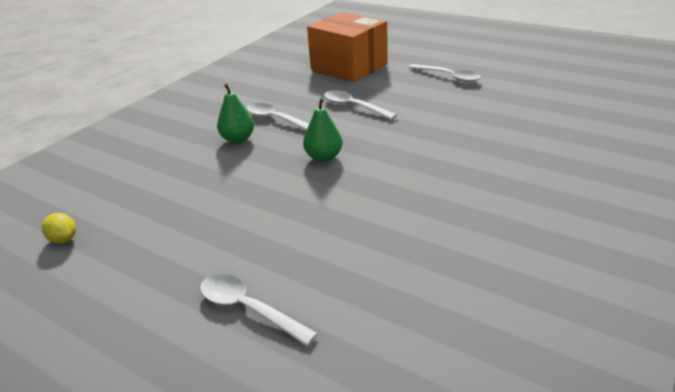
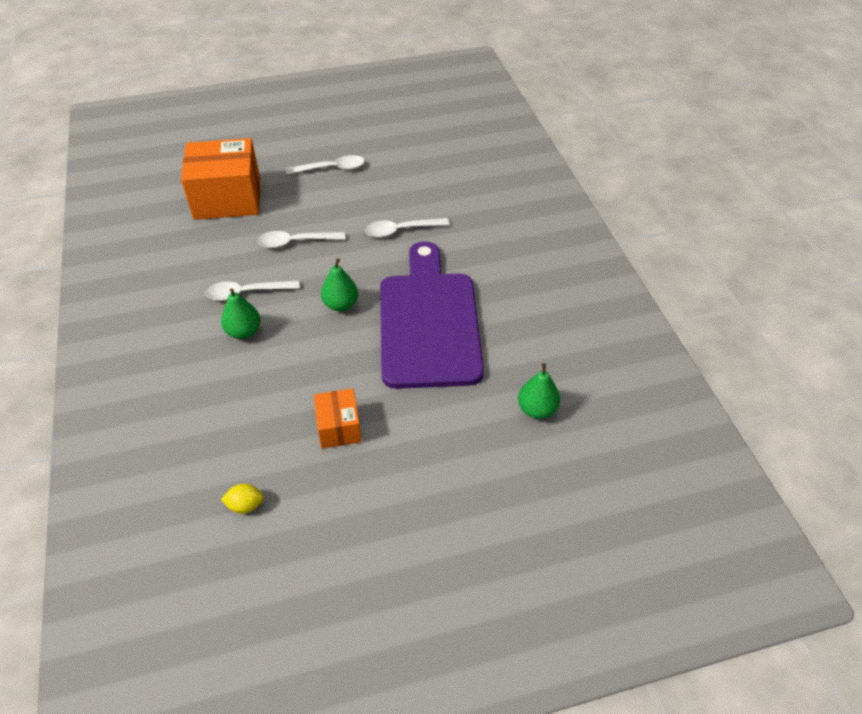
camera: 50 degrees left, 15 degrees up
white spoon [200,274,318,346] -> white spoon moved to [365,218,450,238]
none -> orange box [314,388,362,449]
none -> purple cutting board [380,241,484,389]
none -> green pear [518,363,560,419]

